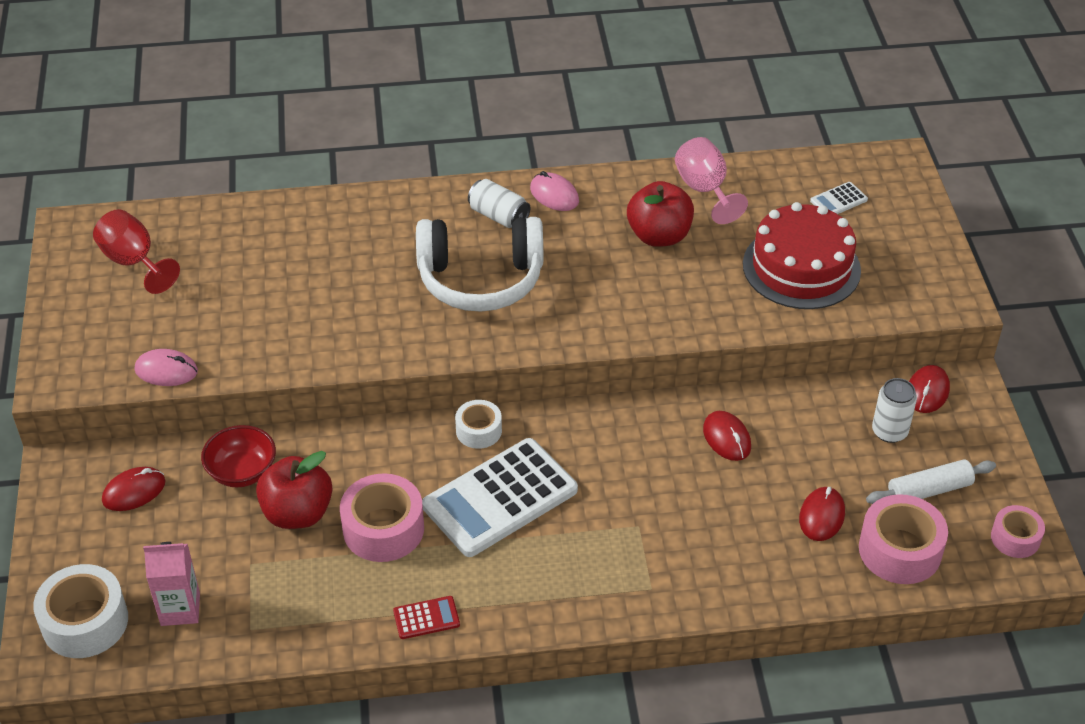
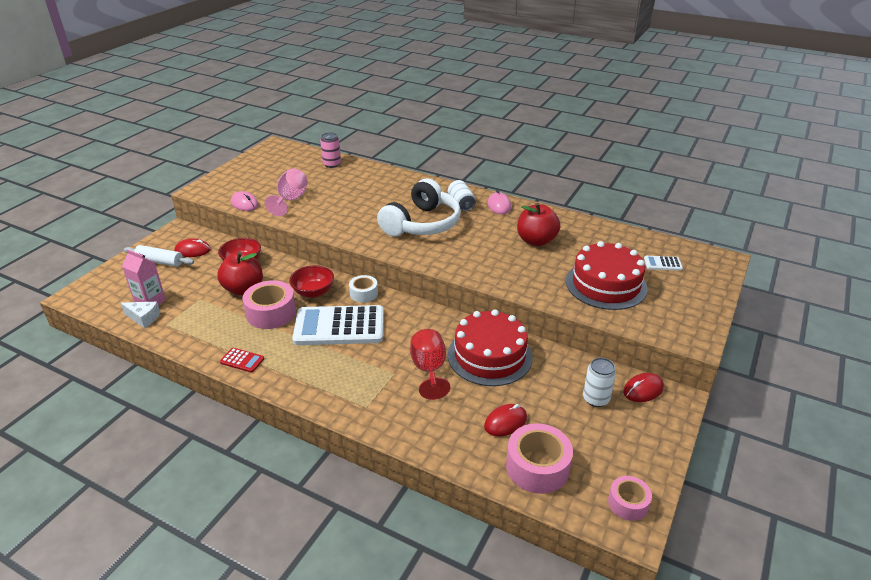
camera: 35 degrees right, 10 degrees down
white tape [33,564,128,658] -> none
red goblet [93,209,180,294] -> red goblet moved to [410,329,450,400]
white headphones [416,217,543,312] -> white headphones turned 90 degrees counterclockwise [377,179,461,237]
pink goblet [675,137,748,224] -> pink goblet moved to [265,168,308,216]
red mouse [703,411,751,461] -> red cake [448,310,532,386]
white rolling pin [866,459,996,504] -> white rolling pin moved to [124,245,194,267]
none -> white cheese [121,302,160,328]
none -> red bowl [289,265,334,298]
none -> pink can [320,132,341,168]

